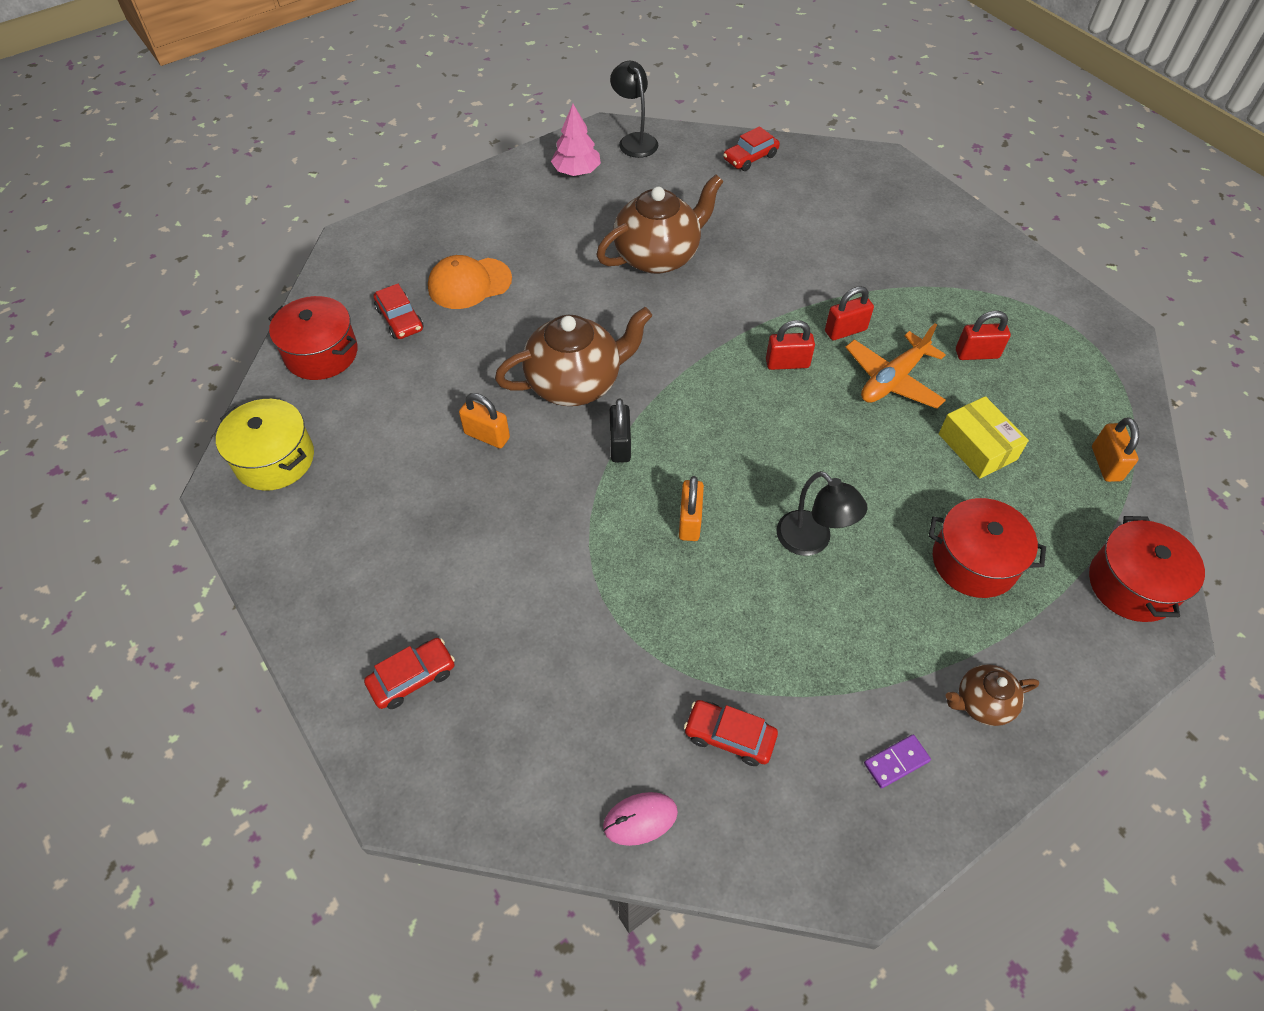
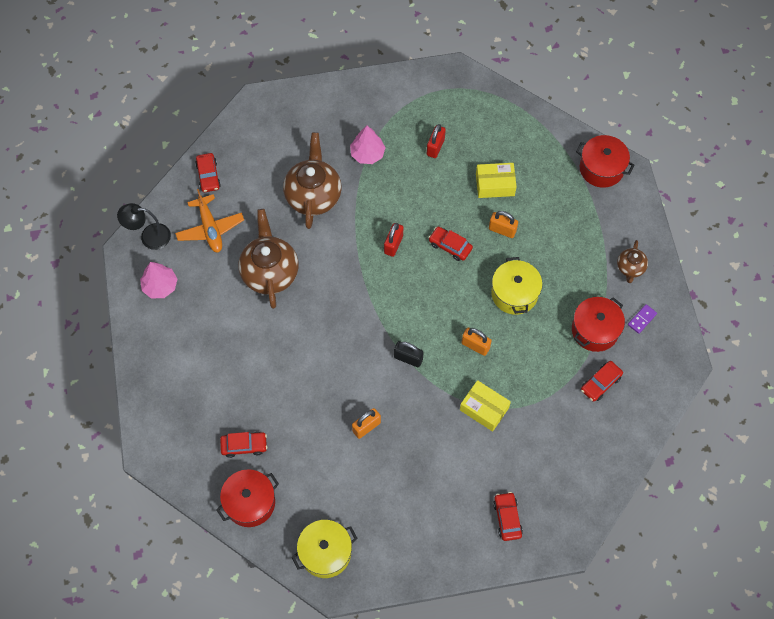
camera: 65 degrees left, 10 degrees up
orange cap [428,255,512,309] -> none
brown teapot [495,307,652,406] -> brown teapot moved to [283,132,342,229]
pink mouse [603,792,678,846] -> none
black lamp [776,471,868,556] -> yellow pot [491,257,542,315]
red padlock [825,286,874,340] -> none
orange plane [845,324,946,409] -> orange plane moved to [175,189,244,253]
purple domino [864,735,931,789] -> purple domino turned 45 degrees clockwise [628,304,657,334]
red pot [929,498,1046,598] -> red pot moved to [572,297,625,352]
orange padlock [1092,417,1139,482] -> orange padlock moved to [489,211,518,238]
none -> pink tree [350,126,386,164]
none -> red car [429,226,473,261]
none -> yellow box [460,380,511,432]

